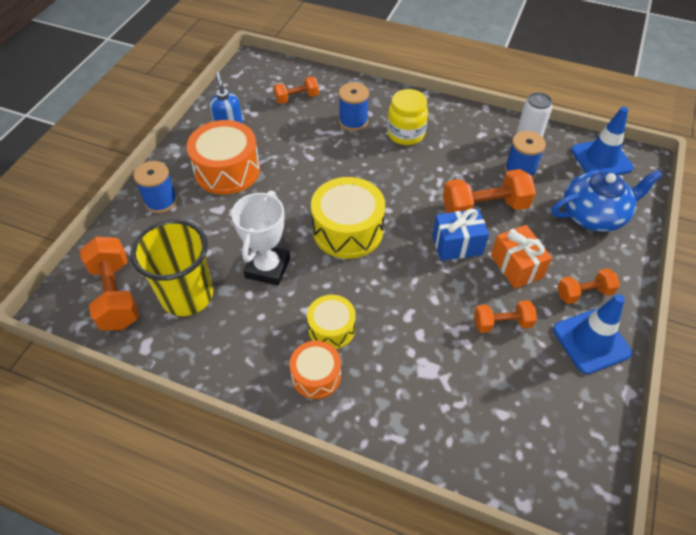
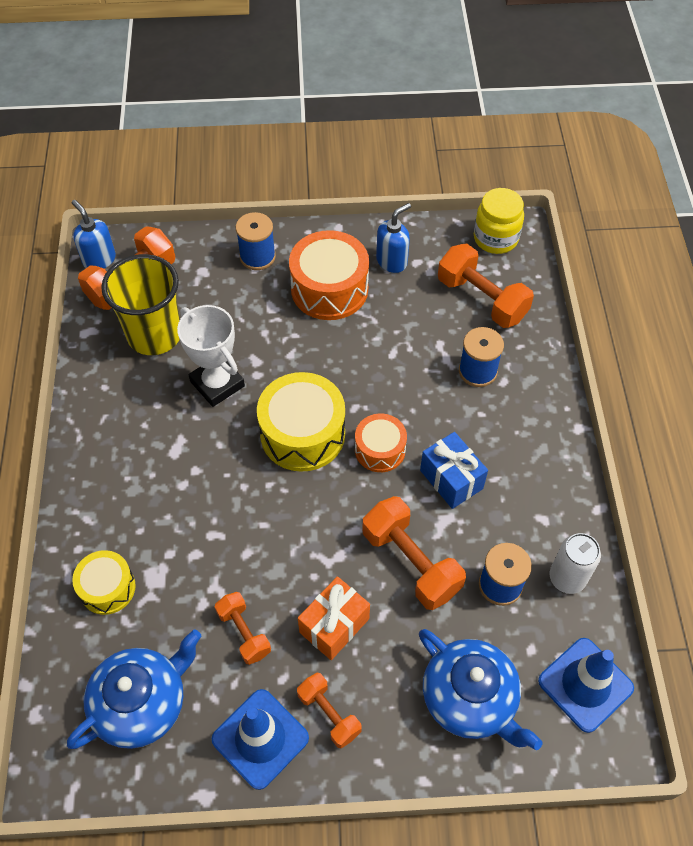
camera: 65 degrees right, 5 degrees up
white trophy [231,190,290,286] -> white trophy turned 60 degrees clockwise [177,305,245,407]
orange dumbbell [274,76,319,104] -> orange dumbbell [438,244,534,328], size x1.69
orange drum [290,341,341,399] -> orange drum moved to [355,413,407,472]
yellow drum [307,295,356,349] -> yellow drum moved to [72,550,136,615]
yellow jar [387,89,428,145] -> yellow jar moved to [474,188,524,254]
blue gift [432,208,489,261] -> blue gift moved to [420,432,488,509]
none -> blue teapot [67,629,201,749]
none -> blue soap dispenser [72,200,116,269]

